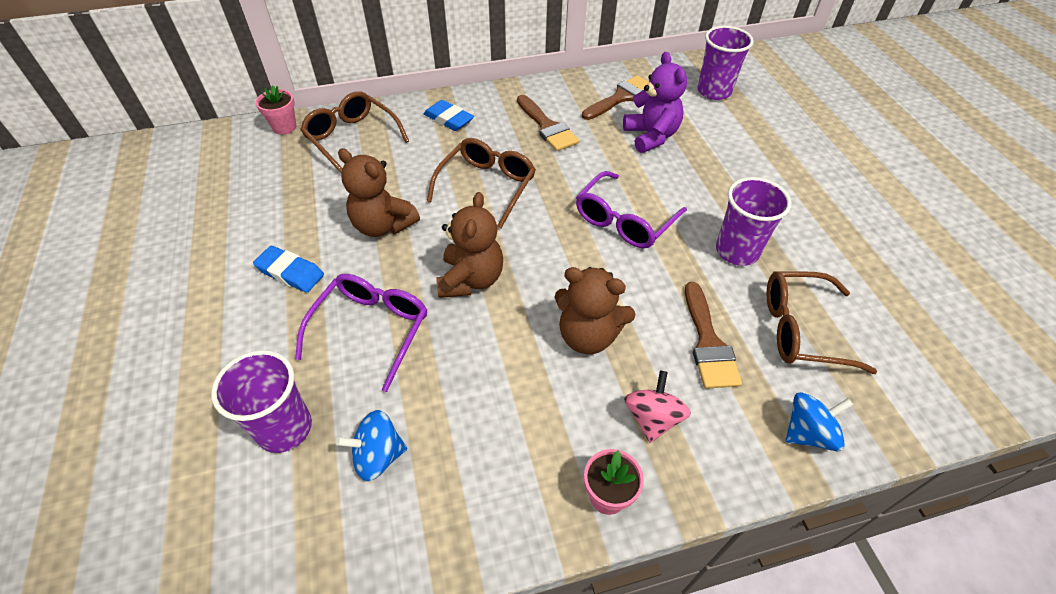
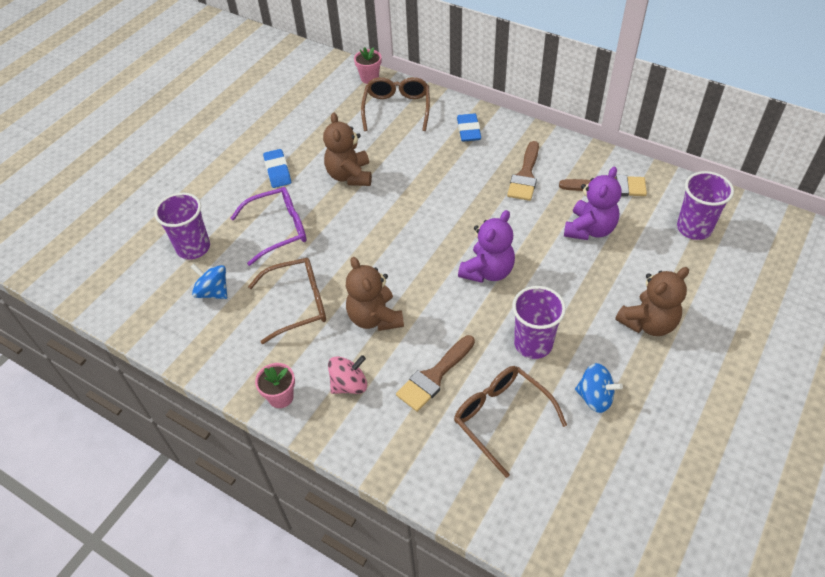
camera: 50 degrees right, 0 degrees up
brown glasses [427,138,536,228] -> brown glasses moved to [248,258,326,344]
brown teddy bear [436,192,503,298] -> brown teddy bear moved to [615,267,689,336]
purple glasses [576,171,687,248] -> purple teddy bear [458,210,515,283]
blue spinning top [786,392,853,451] -> blue spinning top moved to [575,363,623,413]

